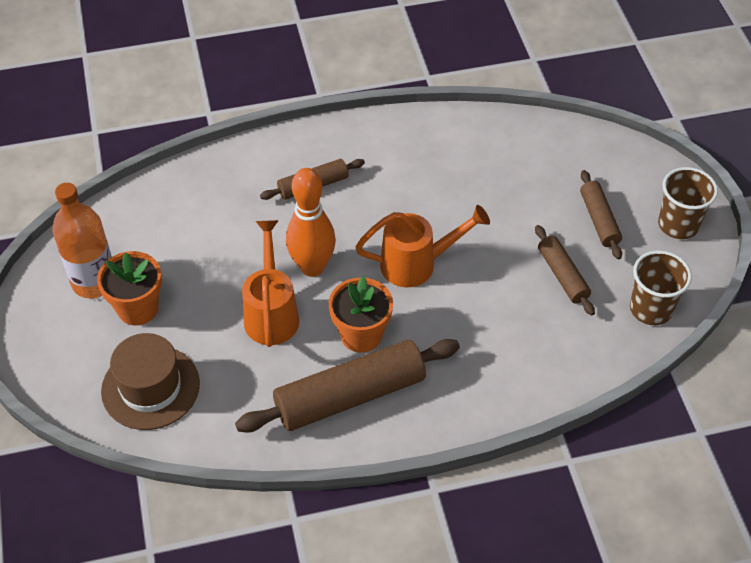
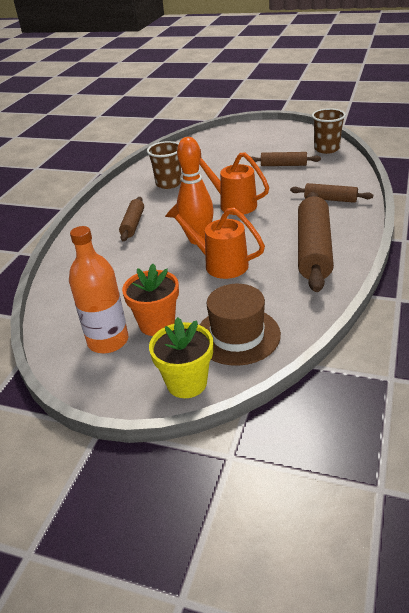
camera: 55 degrees left, 15 degrees down
orange flower pot [329,276,393,353] -> none
orange watering can [356,205,490,287] -> orange watering can turned 75 degrees counterclockwise [200,149,269,215]
brown rolling pin [580,170,622,259] -> brown rolling pin moved to [290,183,373,203]
brown cup [658,167,718,239] -> brown cup moved to [147,141,182,189]
none -> yellow flower pot [149,317,213,398]

